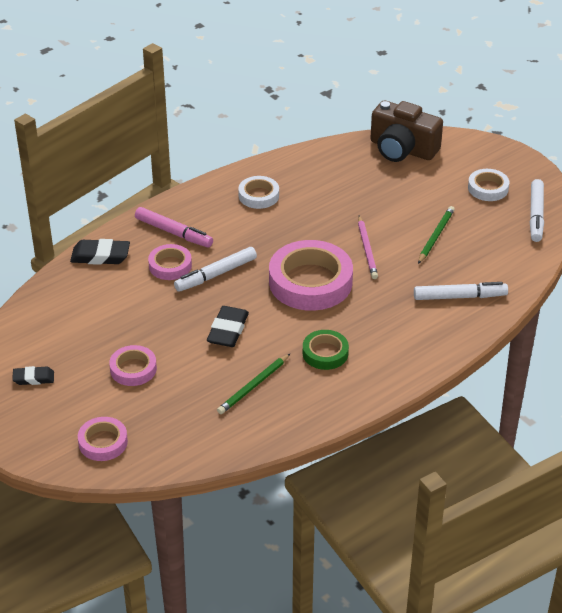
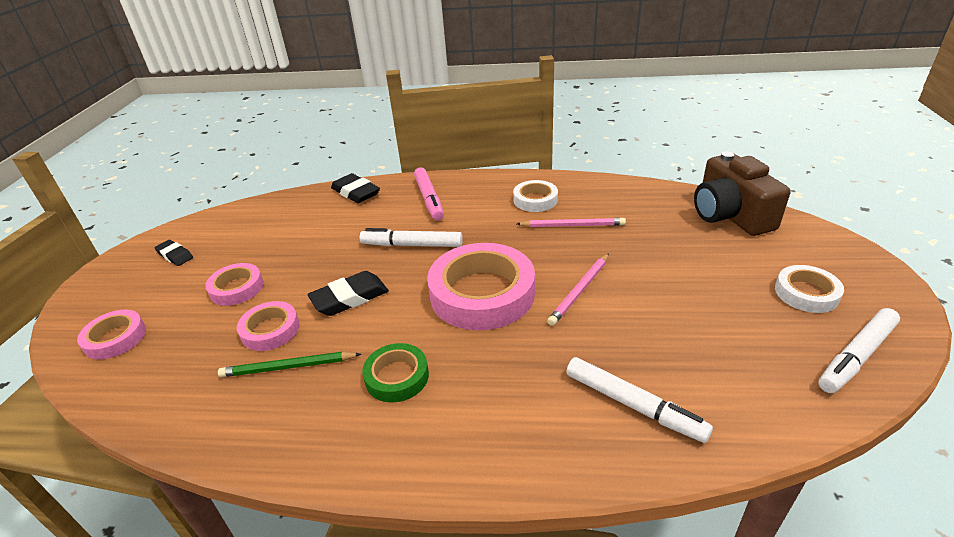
camera: 45 degrees right, 5 degrees down
pink tape [148,244,192,280] -> pink tape moved to [237,301,300,351]
green pencil [418,206,455,264] -> none
none -> pink pencil [517,218,626,227]

